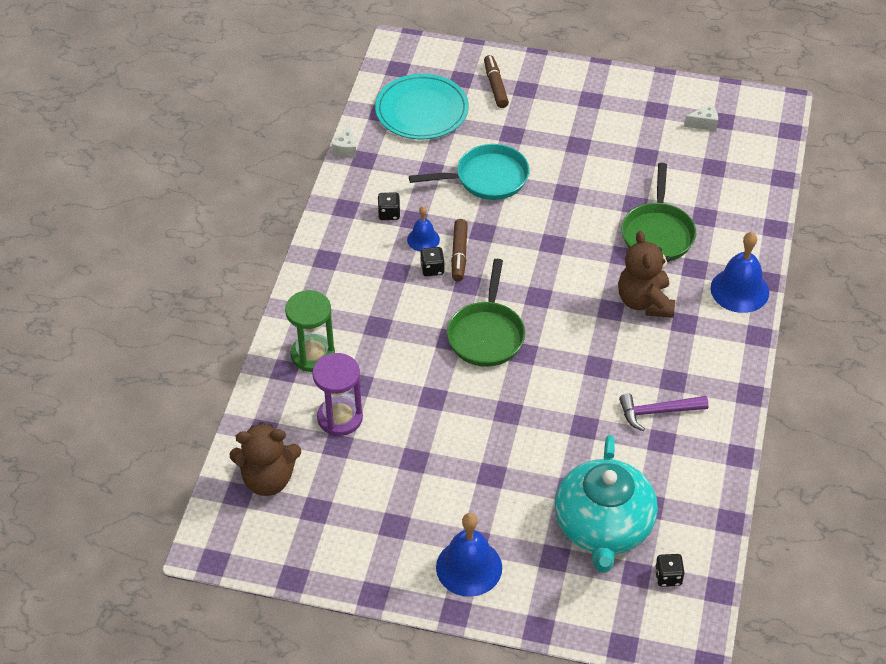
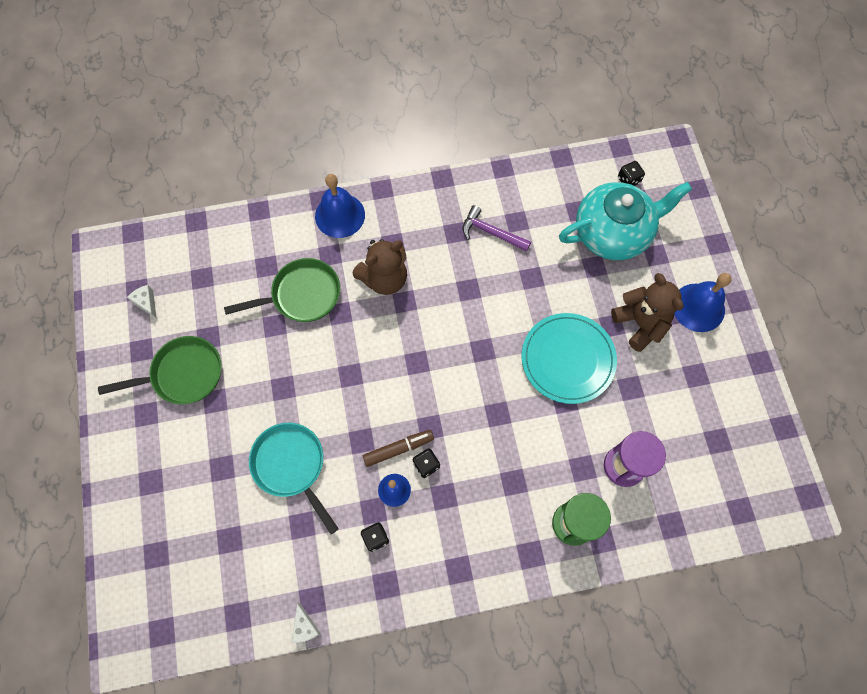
camera: 115 degrees left, 20 degrees up
brown teddy bear [229,422,301,496] -> brown teddy bear moved to [611,273,684,352]
white cheese [332,125,357,158] -> white cheese turned 90 degrees clockwise [291,603,321,643]
turquoise plate [375,74,469,139] -> turquoise plate moved to [522,313,617,404]
green pan [447,259,525,367] -> green pan moved to [98,336,222,404]
brown marker [484,55,509,108] -> none
purple hammer [619,393,709,431] -> purple hammer turned 150 degrees clockwise [462,205,531,252]

